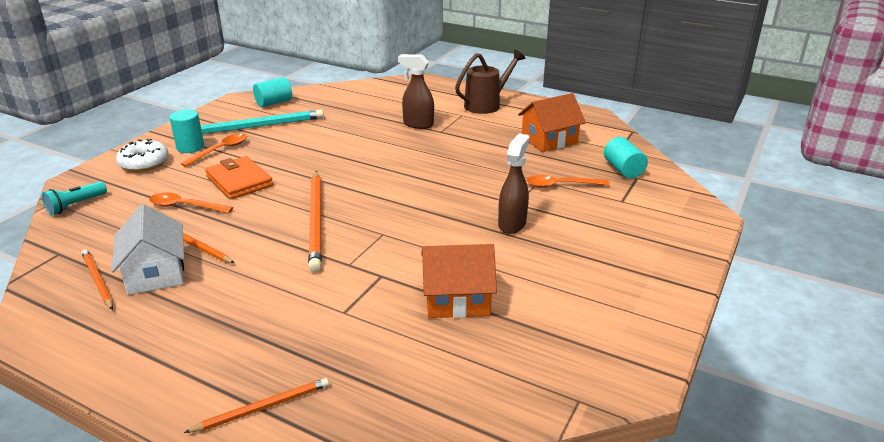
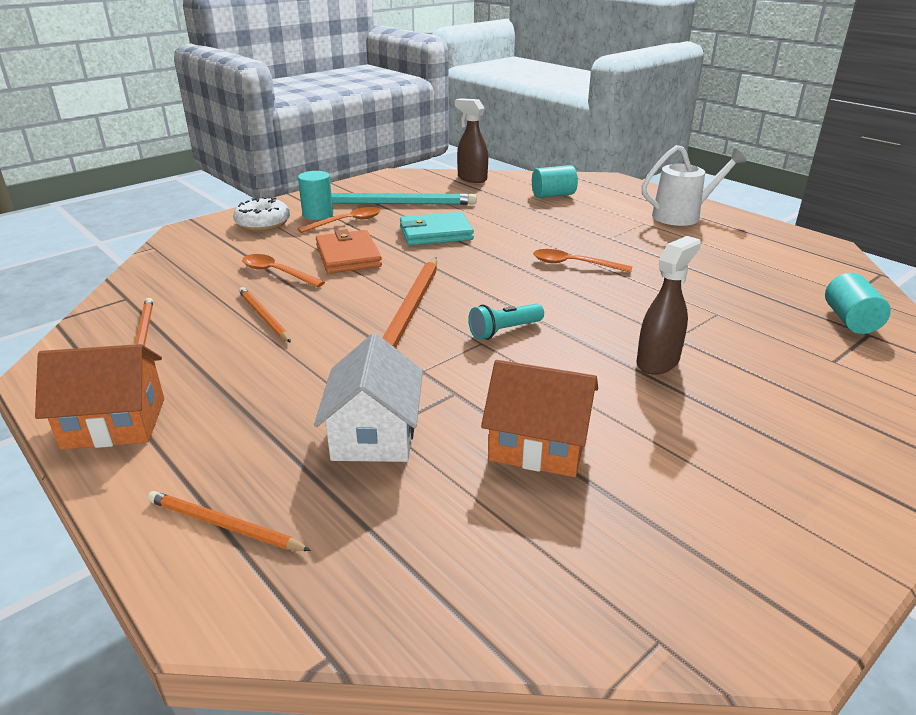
camera: 20 degrees right, 0 degrees up
turquoise flashlight [42,181,107,215] -> turquoise flashlight moved to [468,304,544,340]
white house [111,204,184,295] -> white house moved to [314,333,423,462]
orange pencil [184,378,329,433] -> orange pencil turned 150 degrees counterclockwise [147,491,312,551]
turquoise cylinder [253,77,292,107] -> turquoise cylinder moved to [532,165,578,198]
brown spray bottle [398,54,434,129] -> brown spray bottle moved to [455,98,488,183]
brown watering can [455,50,525,114] -> white watering can [642,145,746,226]
orange house [518,93,586,152] -> orange house moved to [35,344,164,450]
orange spoon [527,175,609,188] -> orange spoon moved to [533,249,633,273]
none -> turquoise wallet [400,212,474,245]

